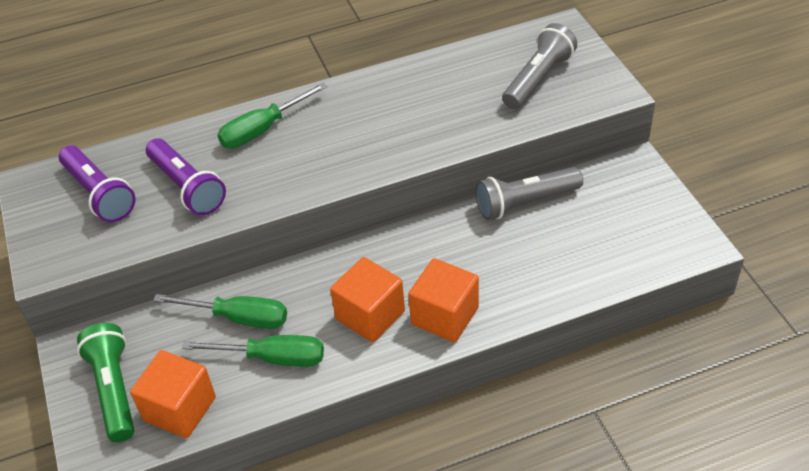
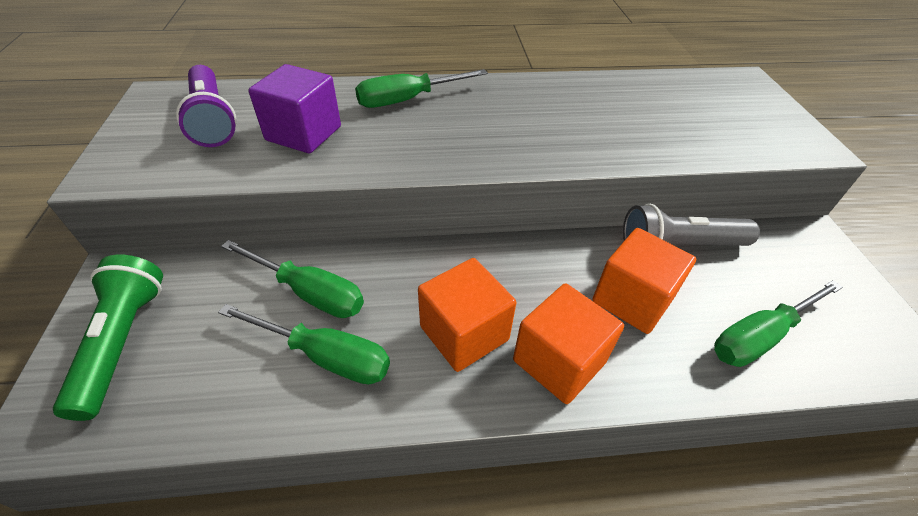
camera: 10 degrees right, 0 degrees up
orange cube [130,350,216,438] -> orange cube moved to [592,228,696,334]
purple flashlight [146,138,226,216] -> purple cube [249,64,341,153]
grey flashlight [502,23,577,109] -> none
none -> green screwdriver [714,280,843,367]

